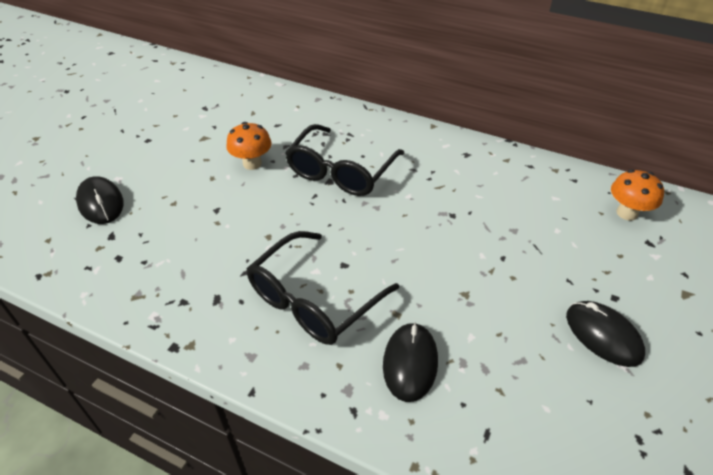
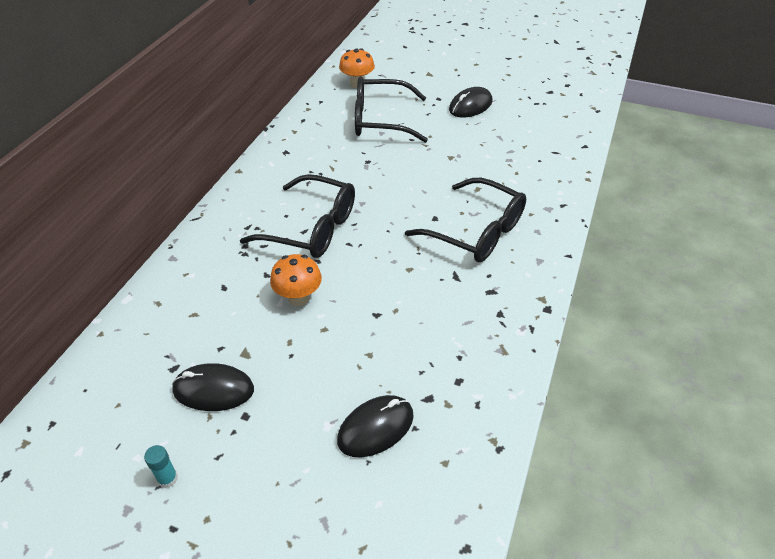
camera: 95 degrees left, 0 degrees up
black mouse [383,322,438,402] -> black mouse moved to [172,363,254,411]
none -> turquoise glue stick [144,445,178,488]
none -> black glasses [355,76,428,143]

